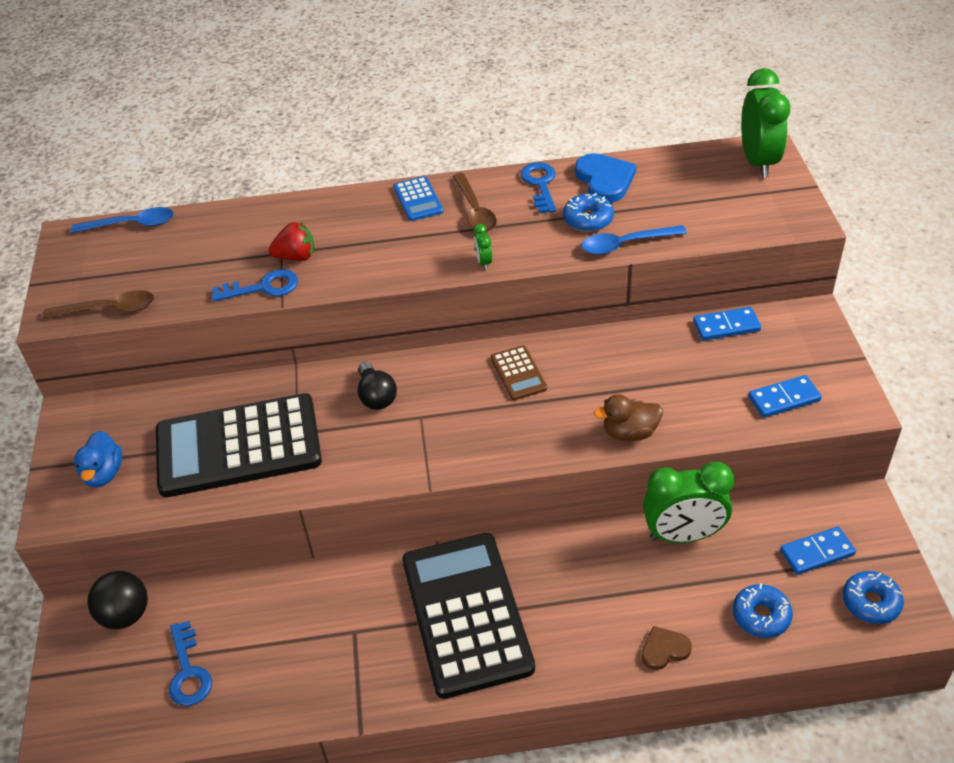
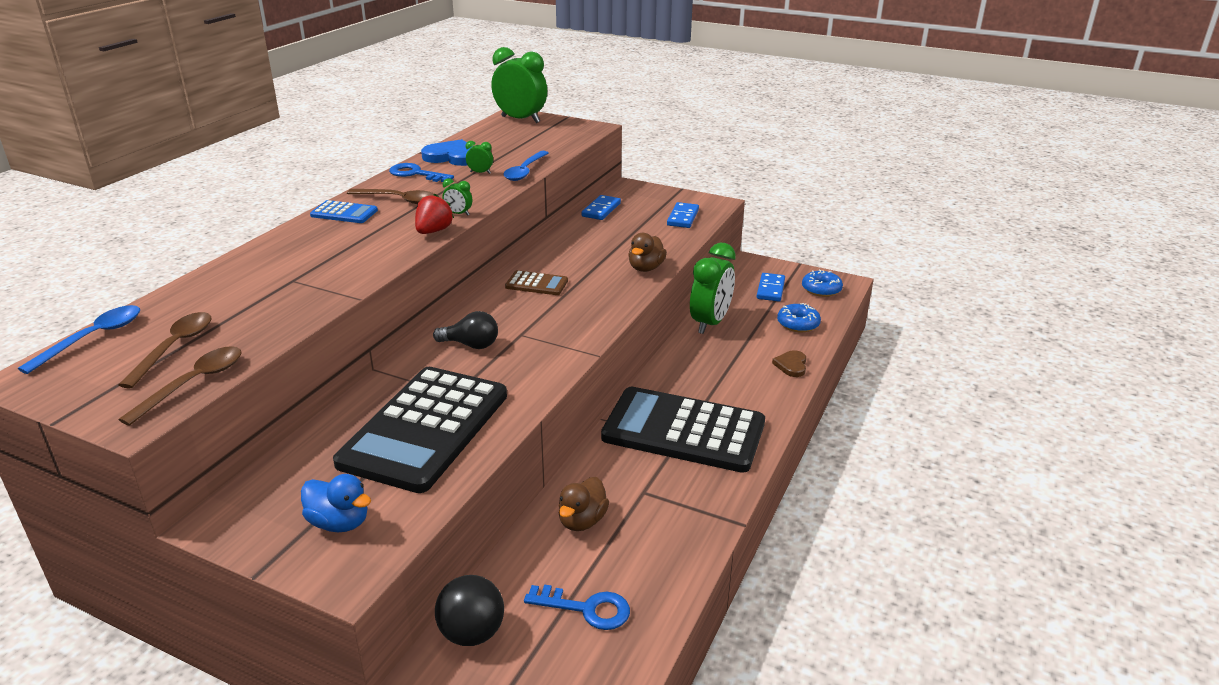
camera: 60 degrees left, 15 degrees down
blue key [211,269,298,301] -> none
red strawberry [268,222,315,261] -> red strawberry moved to [415,193,454,234]
blue donut [563,193,614,232] -> green clock [466,141,493,174]
none -> brown spoon [118,312,212,388]
none -> brown duck [559,477,609,531]

